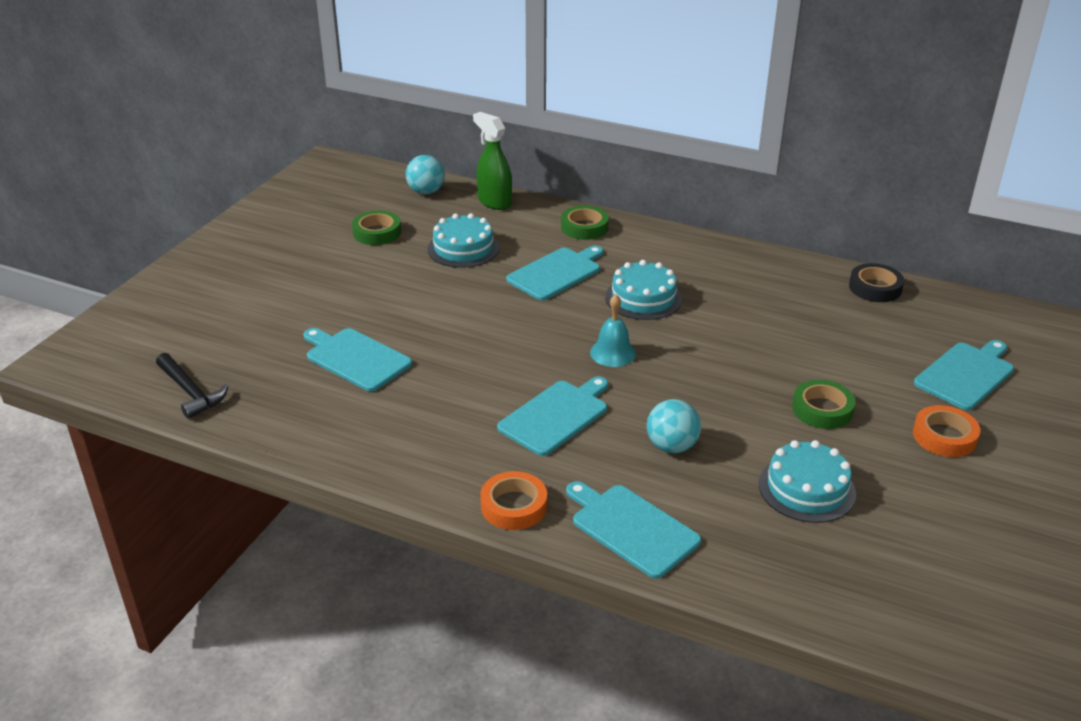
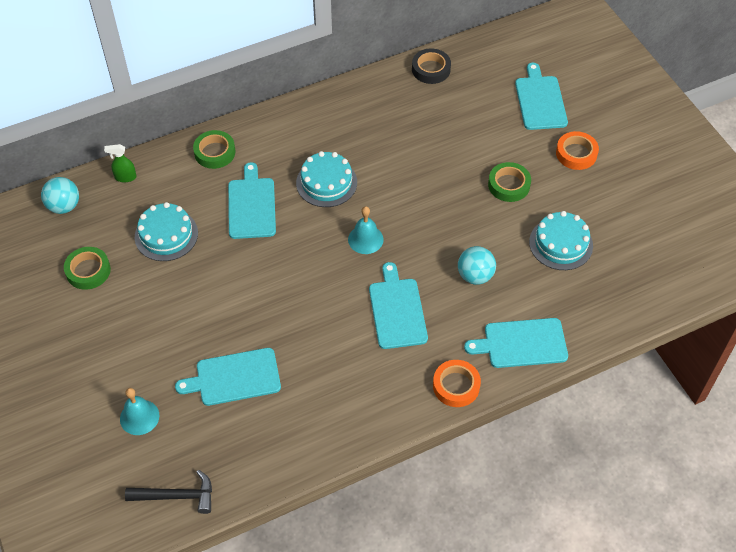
camera: 50 degrees left, 20 degrees up
green spray bottle [473,112,512,210] -> green spray bottle [104,144,137,182], size x0.58
none -> turquoise bell [120,388,159,435]

